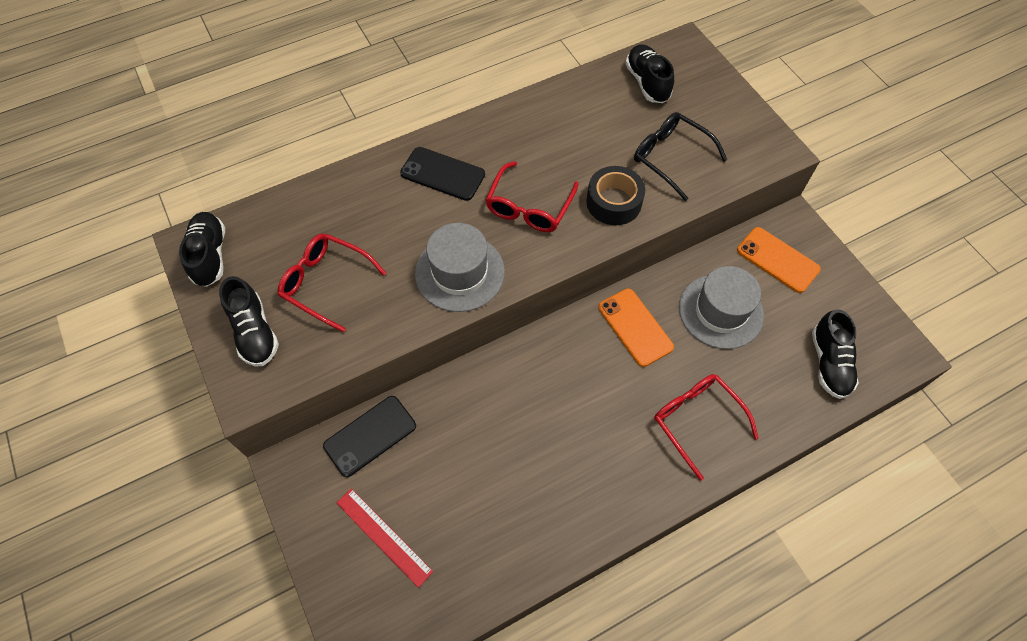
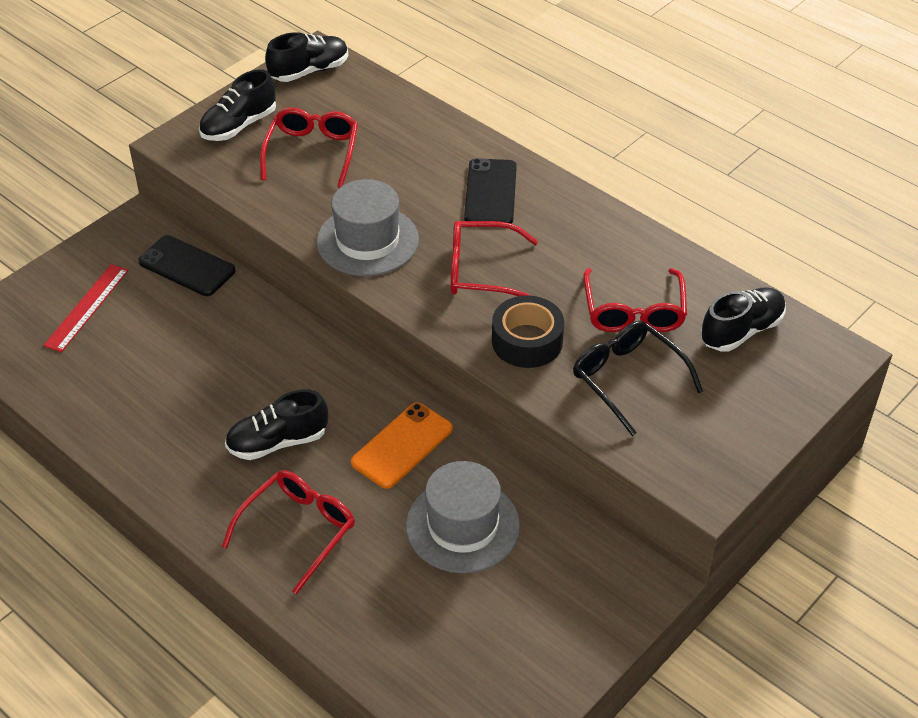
camera: 70 degrees right, 15 degrees down
black glasses [634,112,727,201] -> black glasses turned 60 degrees counterclockwise [573,321,703,436]
orange phone [737,227,821,293] -> none
black shoe [812,309,859,399] -> black shoe moved to [225,389,328,460]
none -> red glasses [584,268,687,332]

